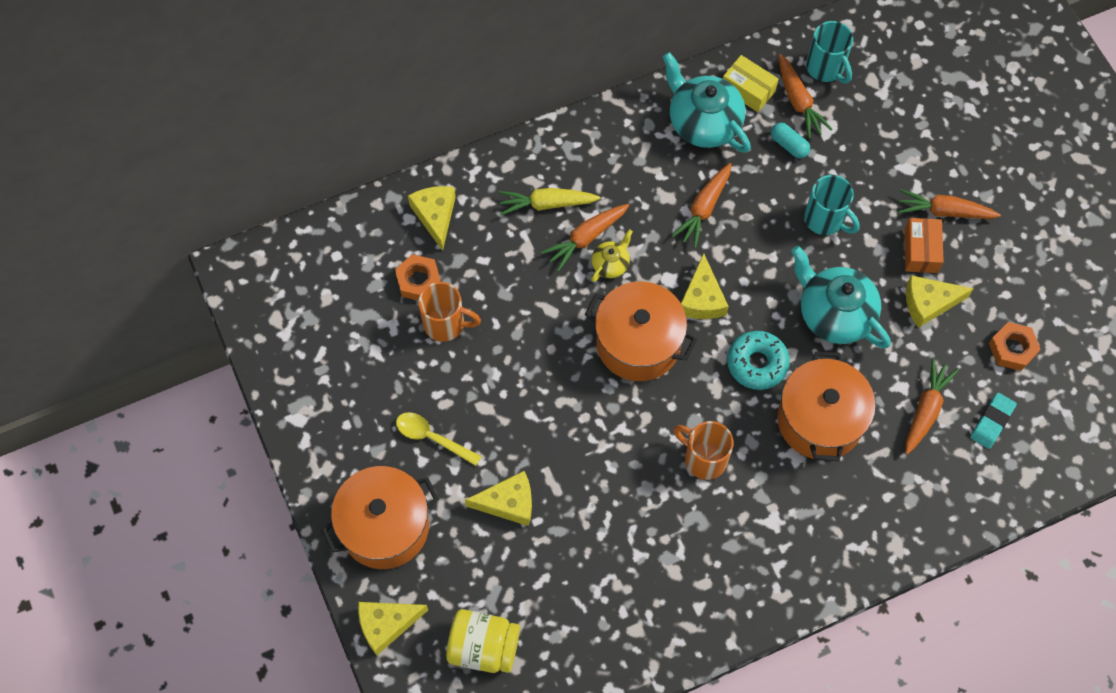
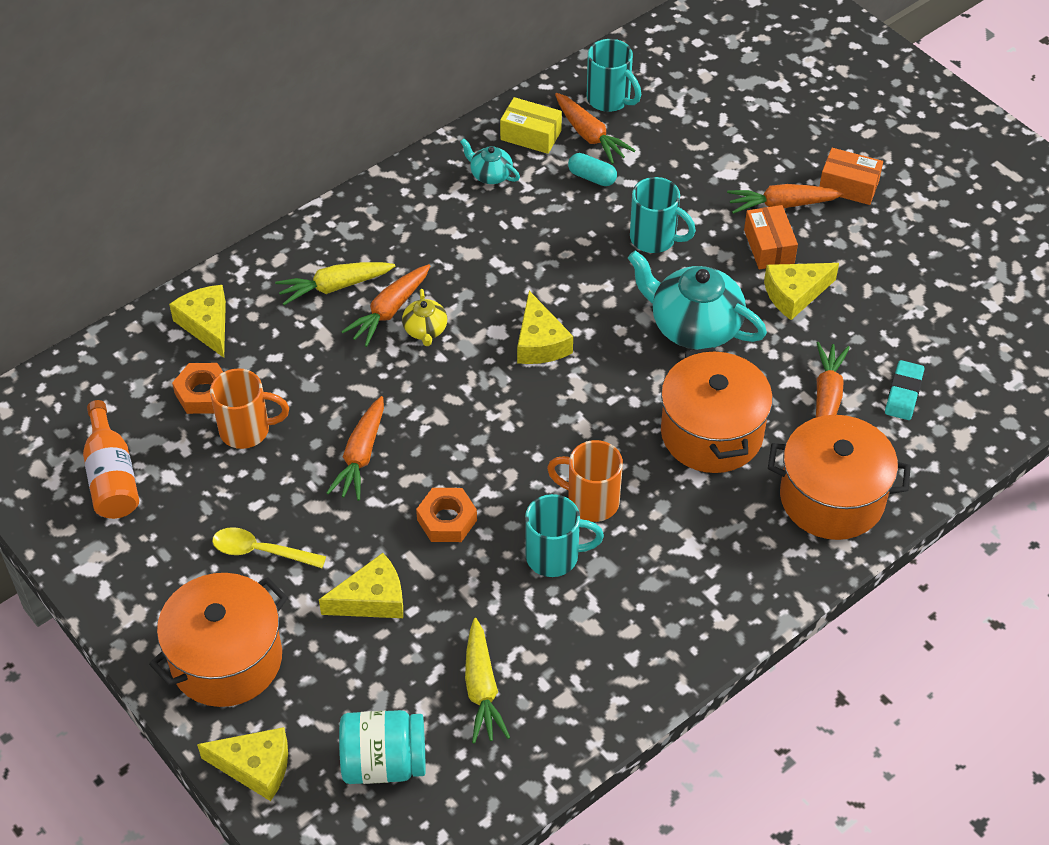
camera: 15 degrees left, 15 degrees down
yellow cheese [358,602,428,656] -> yellow cheese turned 135 degrees counterclockwise [197,727,288,801]
yellow jar [446,609,520,673] -> turquoise jar [339,710,426,784]
orange pot [585,281,697,381] -> orange pot moved to [768,415,911,540]
yellow teapot [591,229,633,282] -> yellow teapot turned 150 degrees clockwise [402,289,447,346]
turquoise teapot [663,52,751,153] -> turquoise teapot [460,138,520,184], size x0.49
orange carrot [672,163,732,248] -> orange carrot moved to [326,396,384,501]
turquoise donut [727,331,790,390] -> none
orange nut [989,322,1041,371] -> orange nut moved to [416,488,477,542]
none -> orange bottle [83,400,139,519]
none -> yellow carrot [465,618,510,744]
none -> turquoise mug [525,494,604,577]
none -> orange box [819,148,883,205]

